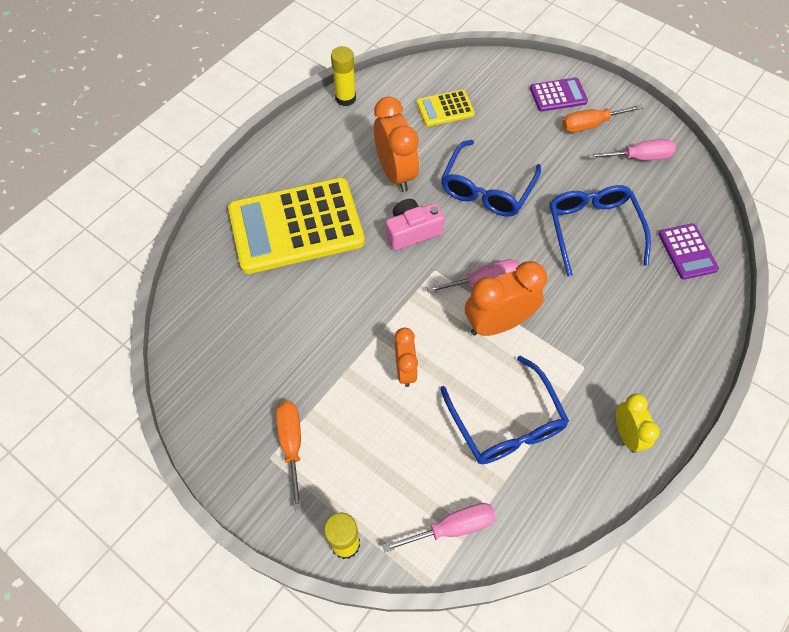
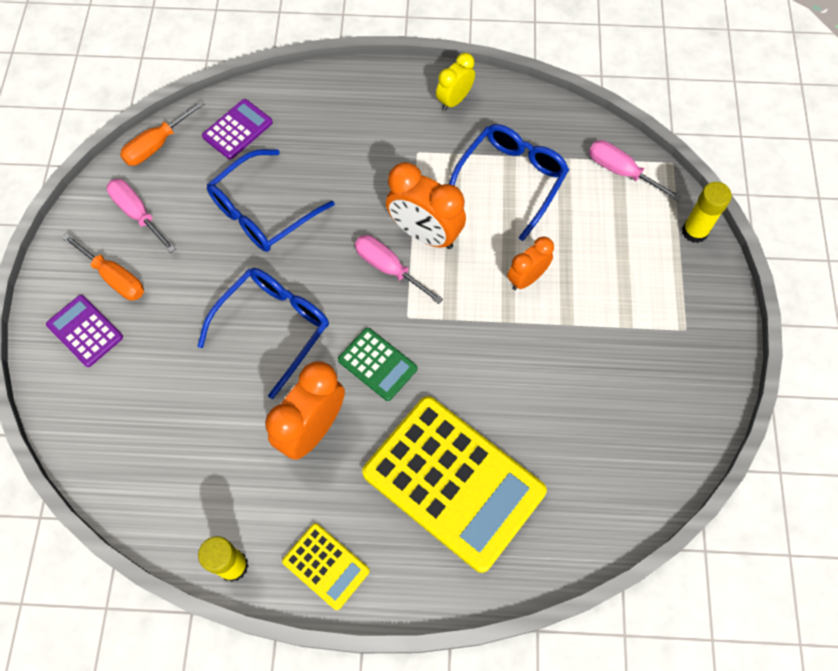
camera: 125 degrees left, 5 degrees up
orange screwdriver [276,401,302,511] -> orange screwdriver moved to [120,100,205,166]
pink camera [386,199,444,251] -> green calculator [338,328,417,401]
yellow calculator [417,90,475,126] -> yellow calculator moved to [282,523,370,610]
blue glasses [441,140,541,217] -> blue glasses turned 45 degrees counterclockwise [197,268,329,399]

